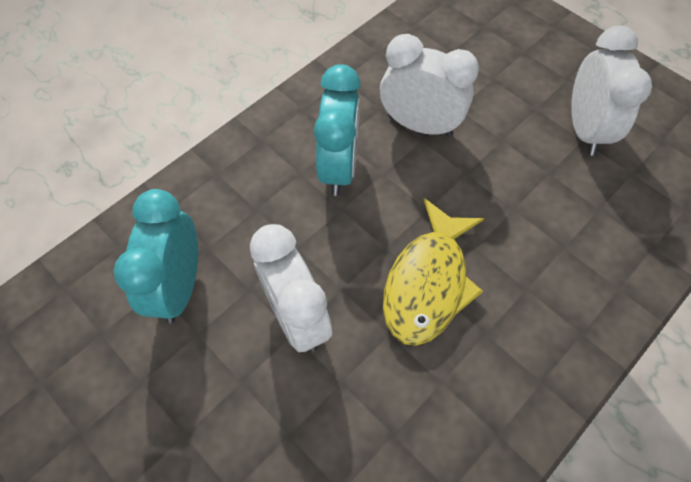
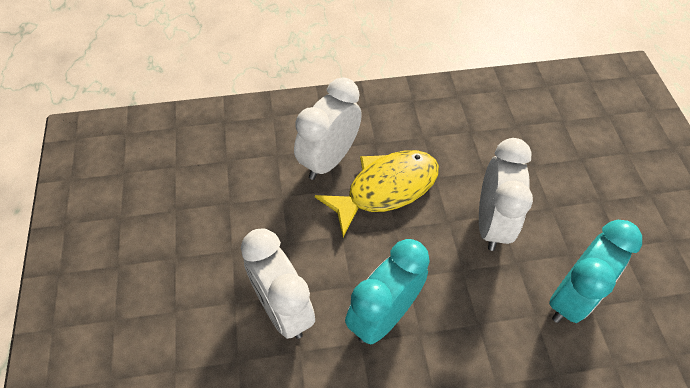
camera: 145 degrees left, 5 degrees down
white clock [571,25,652,156] -> white clock moved to [294,77,362,180]

